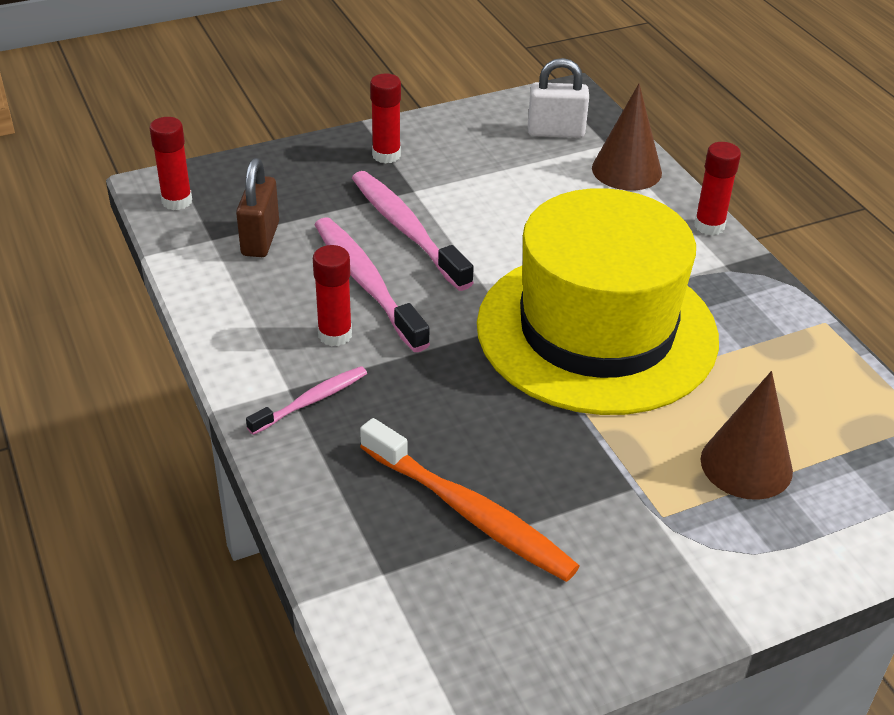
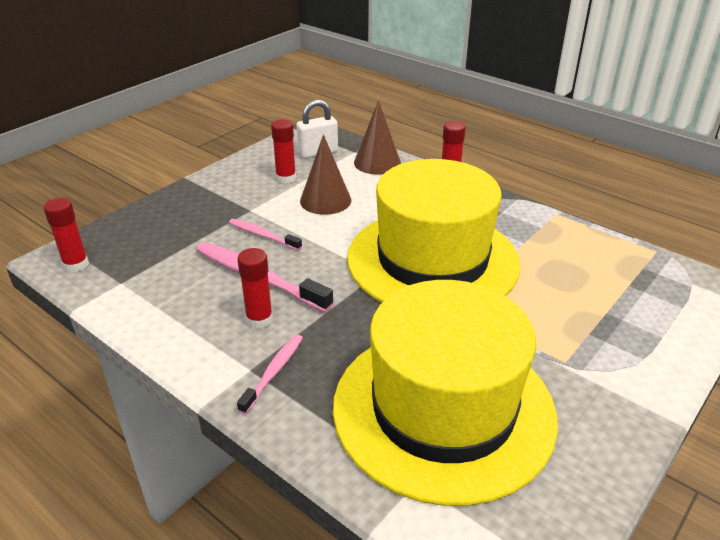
camera: 25 degrees left, 5 degrees down
brown padlock [236,158,279,257] -> none
pink toothbrush [352,171,474,291] -> pink toothbrush [229,219,302,251], size x0.56
orange toothbrush [360,418,580,582] -> yellow hat [333,280,558,506]
red glue stick [370,74,401,164] -> red glue stick moved to [271,119,296,184]
brown cone [701,371,793,500] -> brown cone moved to [300,134,351,215]

